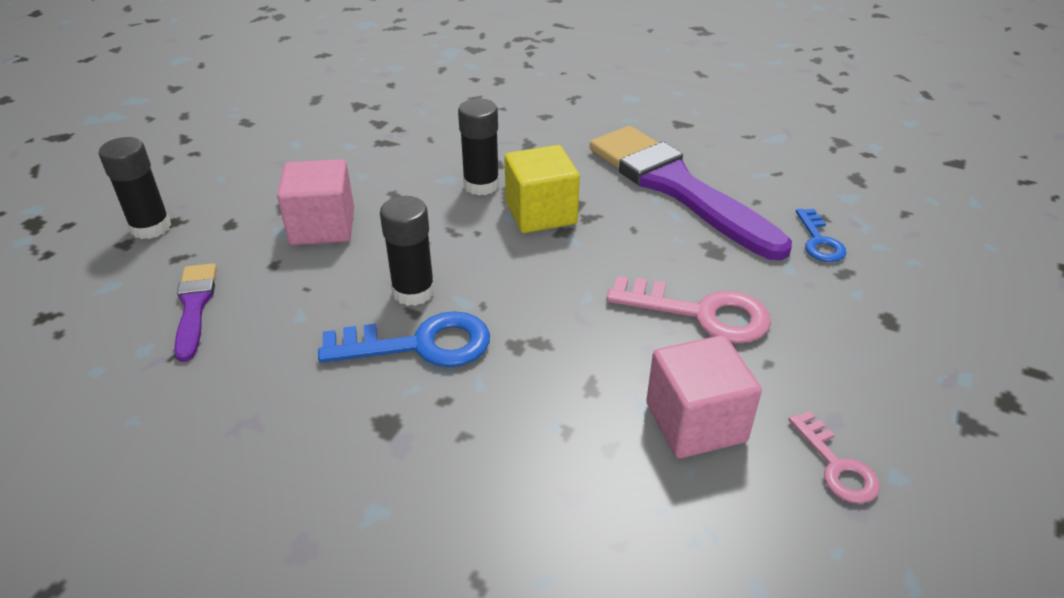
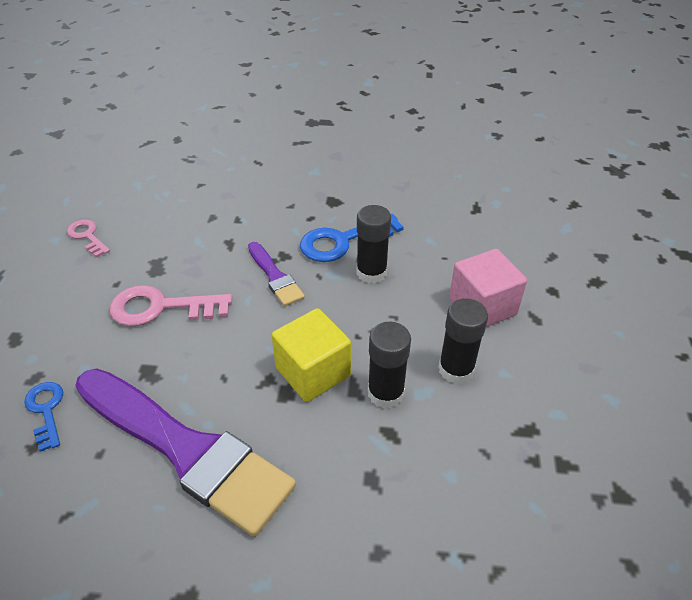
camera: 160 degrees right, 5 degrees up
black glue stick [99,137,171,239] -> black glue stick moved to [438,298,488,384]
purple brush [174,263,217,362] -> purple brush moved to [248,242,305,306]
pink cube [646,335,762,458] -> none

